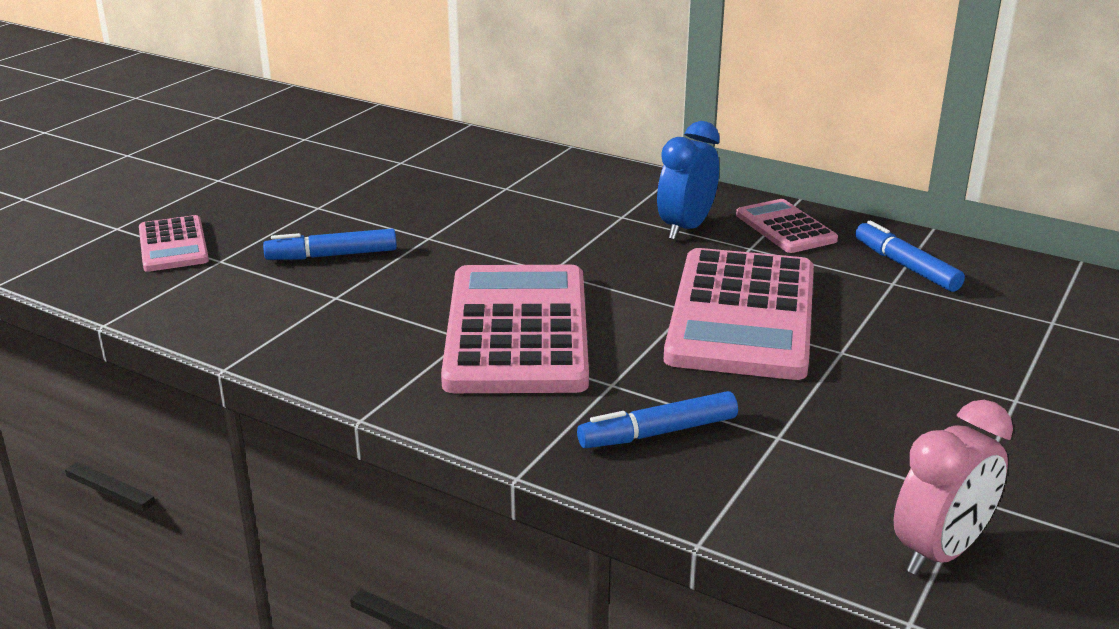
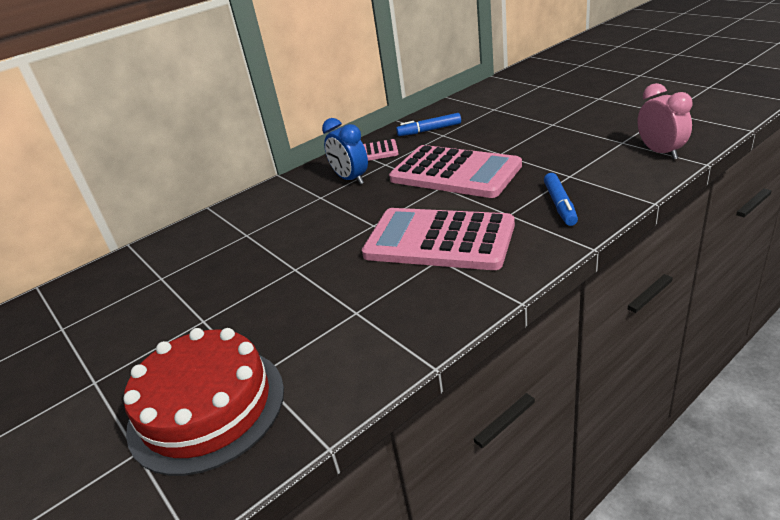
camera: 65 degrees left, 5 degrees up
pink calculator [139,215,209,272] -> red cake [123,328,284,476]
blue marker [263,229,397,260] -> none

